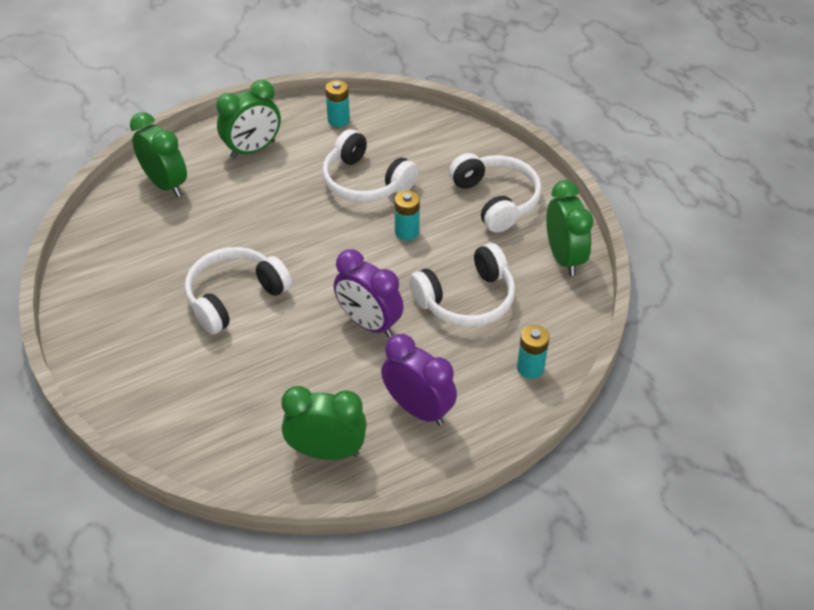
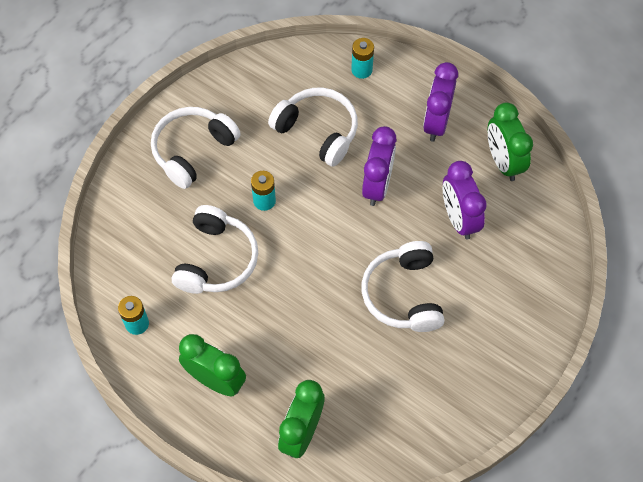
camera: 115 degrees left, 15 degrees up
white headphones [185,247,292,334] -> white headphones turned 60 degrees clockwise [361,241,445,332]
green clock [546,180,593,276] -> none
none -> purple clock [443,161,487,240]

